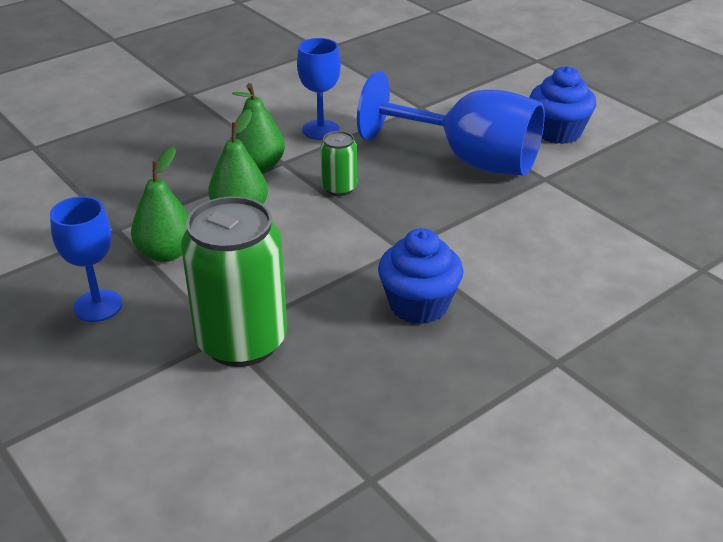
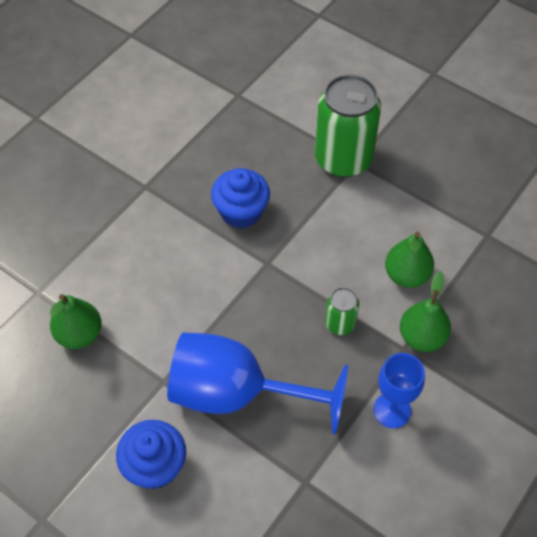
camera: 165 degrees right, 20 degrees up
blue goblet [50,196,123,322] -> none
green pear [131,147,189,262] -> green pear moved to [50,294,102,349]

